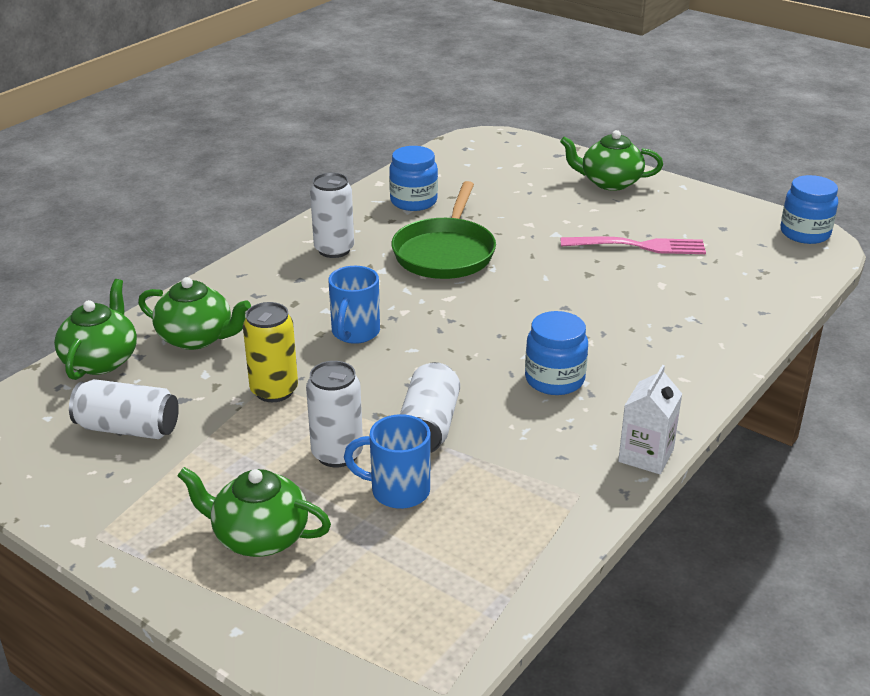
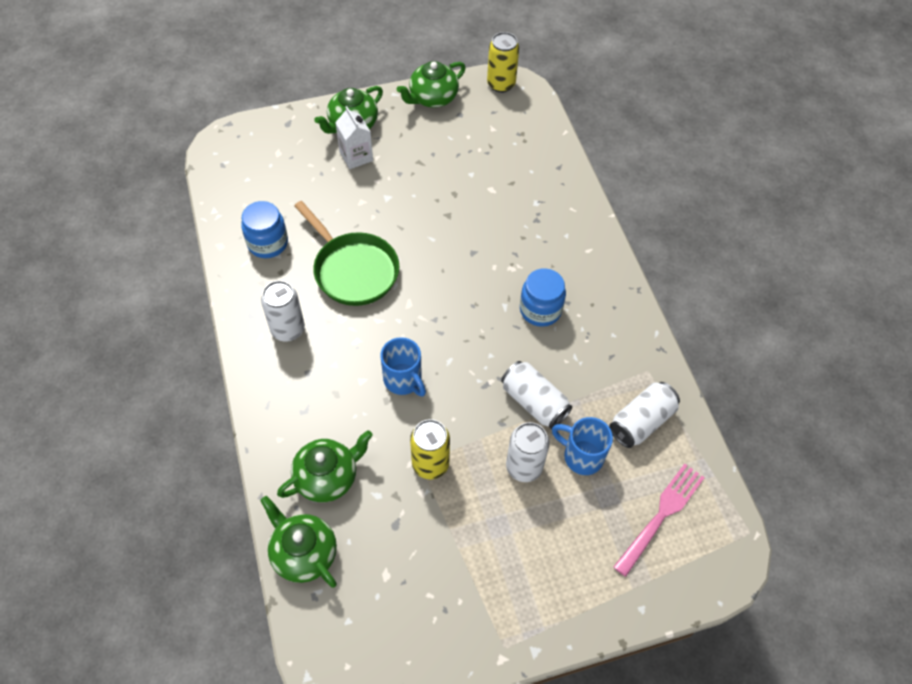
camera: 55 degrees left, 25 degrees up
white can [69,379,179,439] -> white can moved to [609,382,680,448]
green teapot [177,467,331,557] -> green teapot moved to [397,61,466,108]
blue mug [344,414,431,509] -> blue mug turned 75 degrees clockwise [552,417,613,475]
pink fork [561,236,706,254] -> pink fork moved to [613,464,705,577]
white carton [618,365,682,474] -> white carton moved to [335,106,373,169]
blue jar [780,175,838,244] -> yellow can [487,32,519,93]

